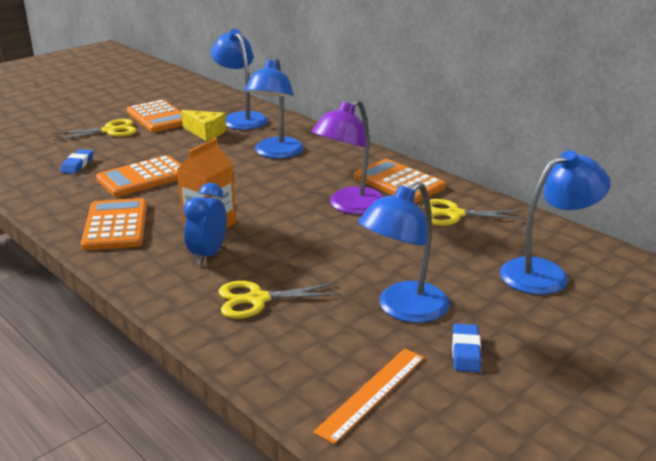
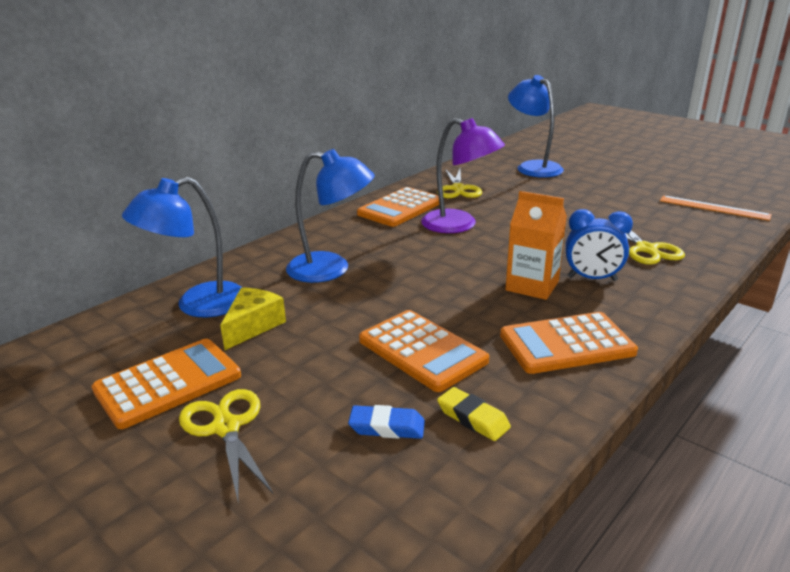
camera: 95 degrees left, 0 degrees up
blue lamp [358,182,450,323] -> none
blue eraser [452,324,481,372] -> none
none -> yellow eraser [437,387,511,441]

